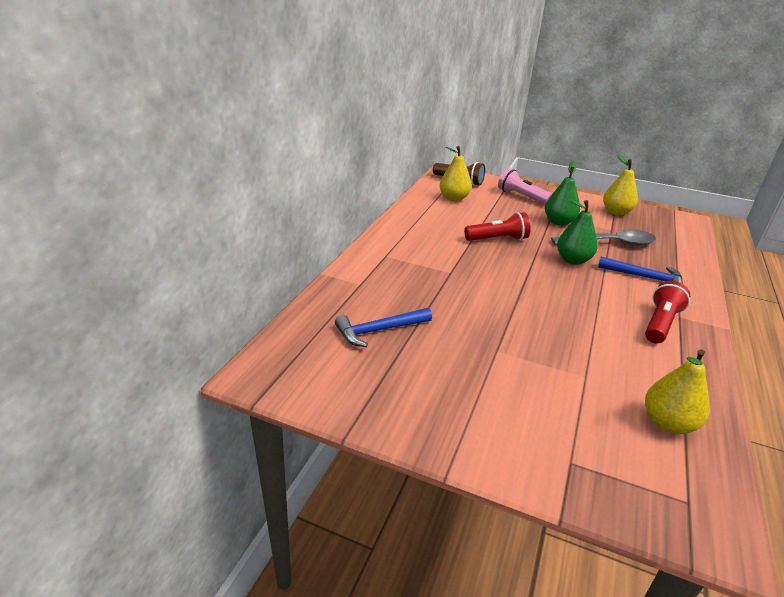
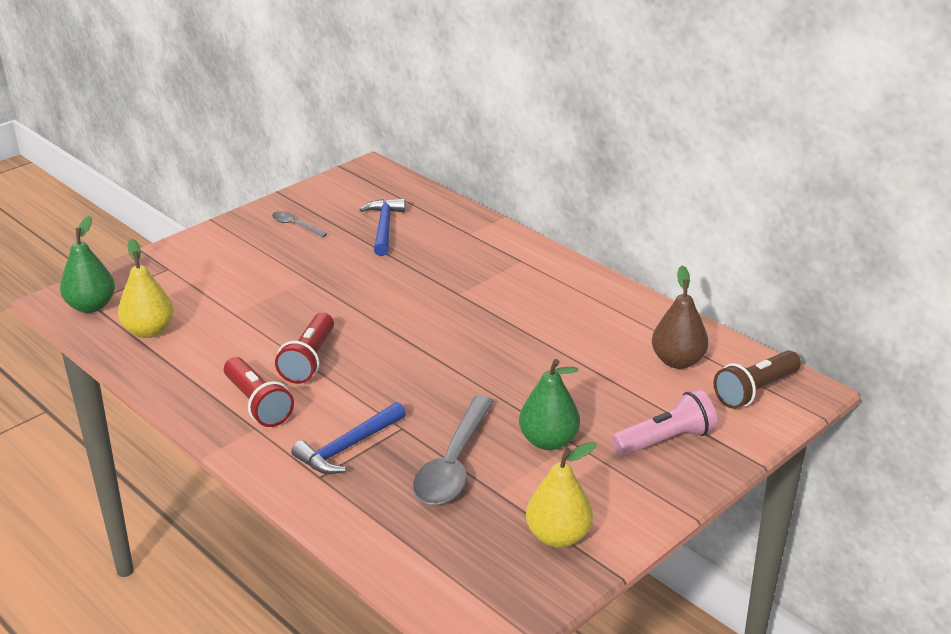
camera: 115 degrees right, 0 degrees up
yellow pear [440,146,472,201] -> brown pear [652,265,708,369]
red flashlight [464,212,531,241] -> red flashlight moved to [275,313,334,384]
green pear [557,200,598,265] -> green pear moved to [60,215,115,313]
none -> grey spoon [272,211,327,238]

